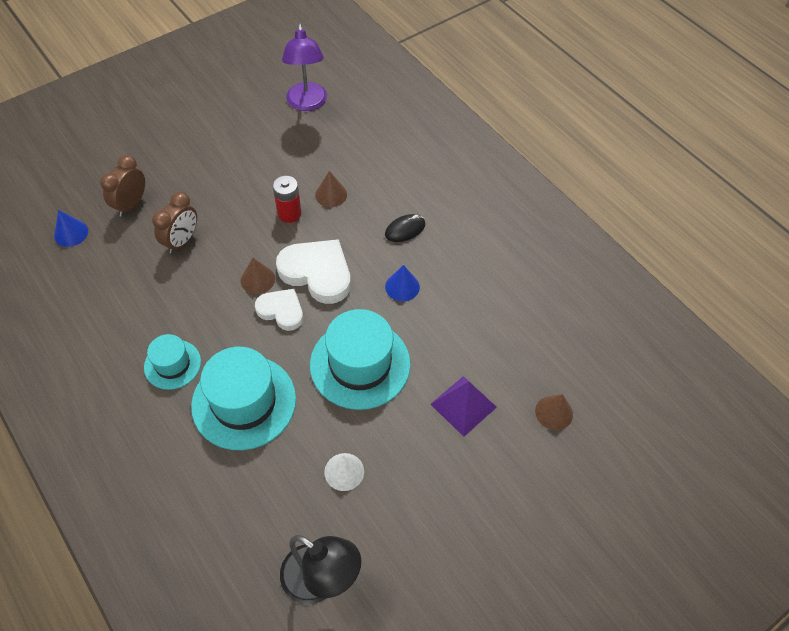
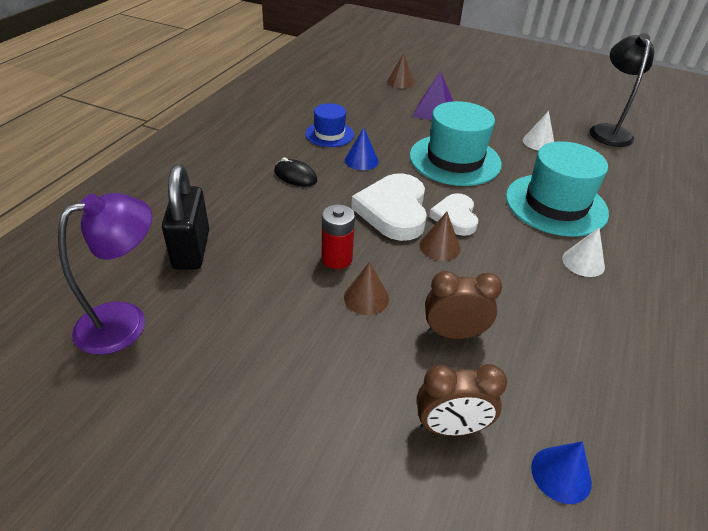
camera: 120 degrees left, 15 degrees down
turquoise hat [144,334,201,390] -> white cone [562,228,605,277]
brown cone [315,171,347,207] -> brown cone moved to [344,262,389,315]
none -> black padlock [162,165,209,270]
none -> blue hat [305,103,354,147]

